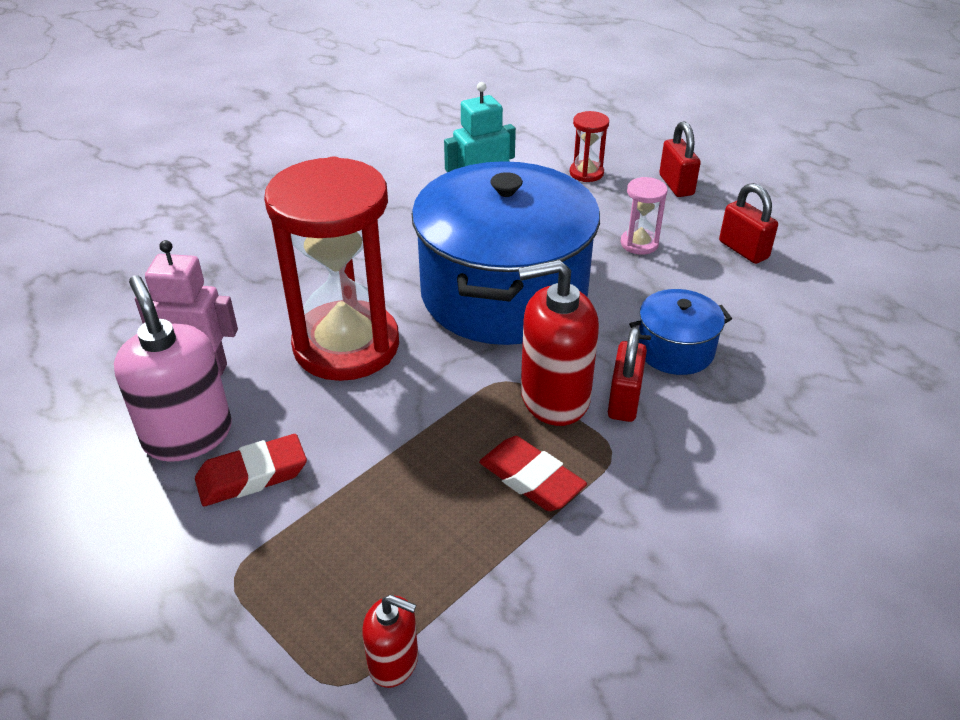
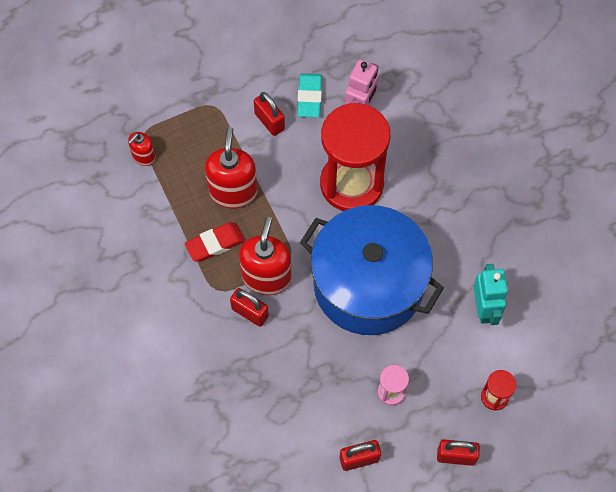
camera: 110 degrees right, 25 degrees up
pink soap dispenser [114,276,232,462] -> turquoise eraser [297,73,322,117]
red eraser [195,434,307,506] -> red padlock [254,92,285,136]
blue pot [629,289,732,375] -> none
none -> red soap dispenser [205,127,258,208]

